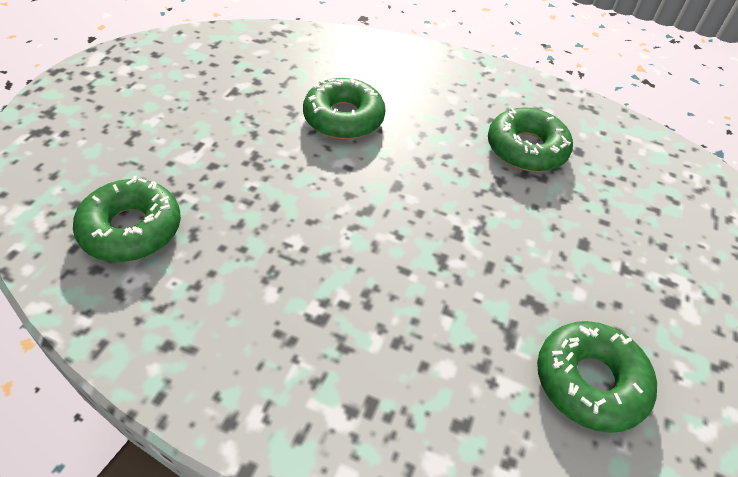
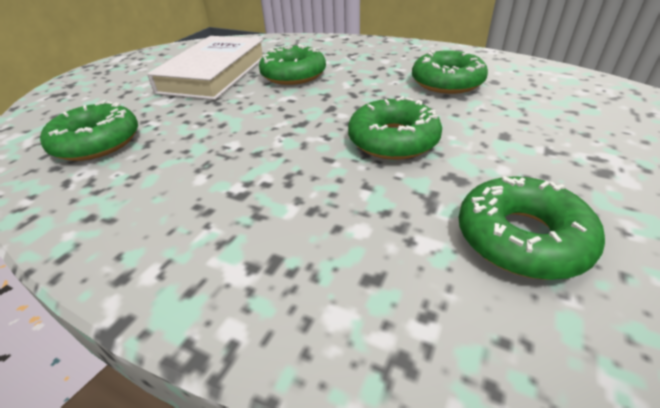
camera: 10 degrees right, 10 degrees down
none -> white book [147,36,264,100]
none -> green donut [348,96,442,160]

